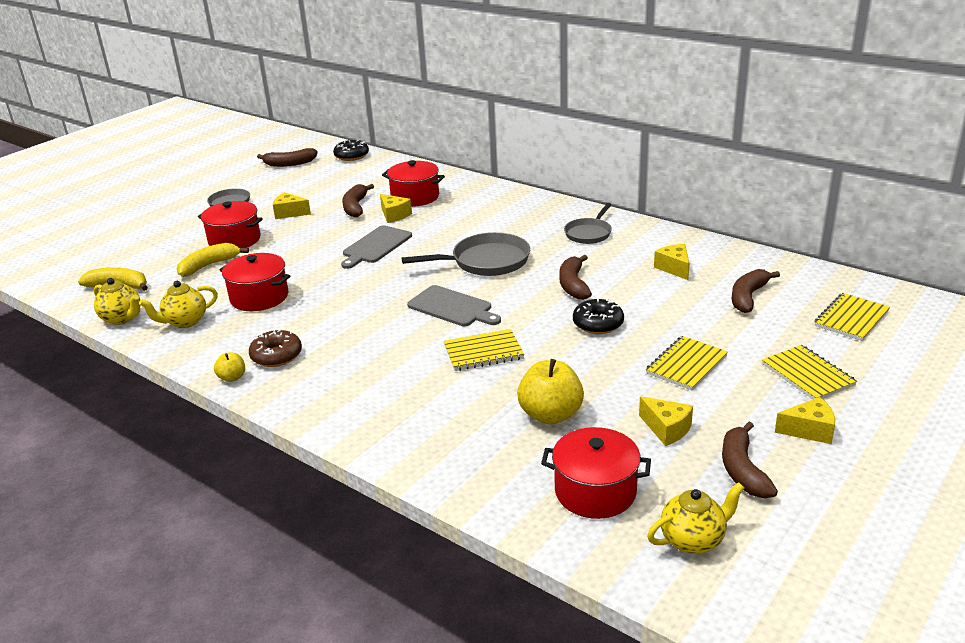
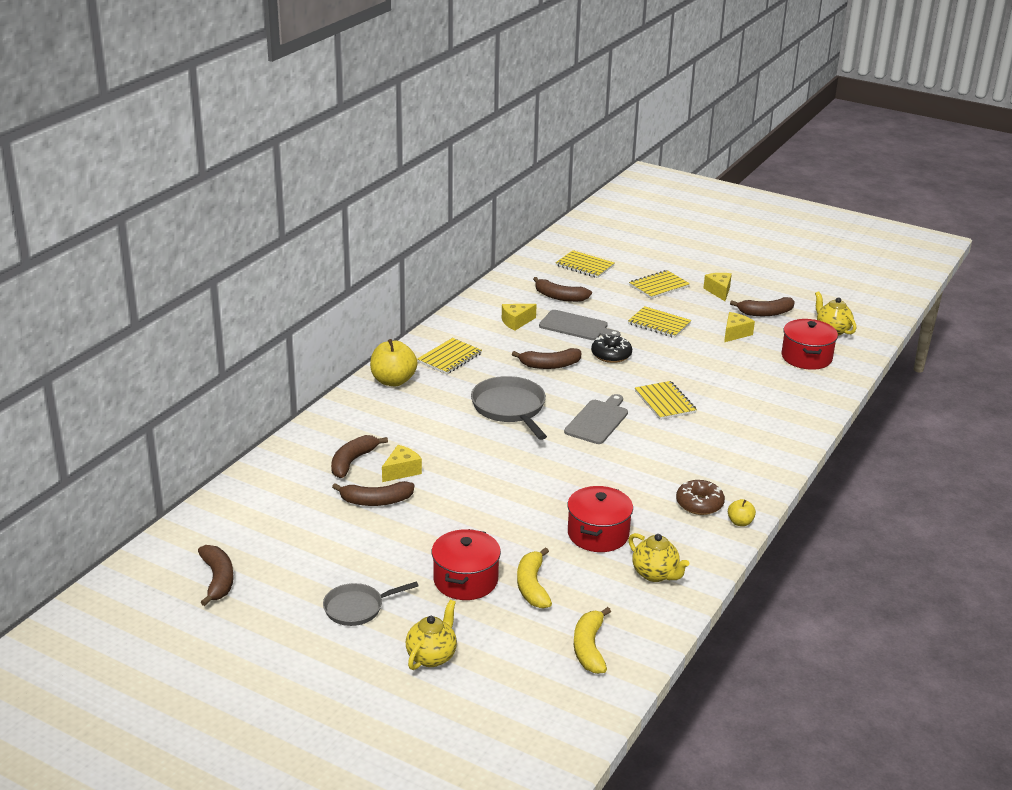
camera: 100 degrees left, 0 degrees up
yellow teapot [94,278,141,325] -> yellow teapot moved to [406,600,457,670]
yellow banana [177,243,249,277] -> yellow banana turned 45 degrees clockwise [517,547,552,609]
yellow cheese [273,192,311,219] -> none
black donut [333,140,369,161] -> none
grey cutting board [341,225,412,269] -> grey cutting board moved to [539,310,621,340]
red pot [382,160,445,207] -> brown banana [331,435,388,478]
yellow apple [517,359,584,425] -> yellow apple moved to [370,339,417,386]
grey pan [564,203,612,244] -> yellow notebook [417,338,482,374]

